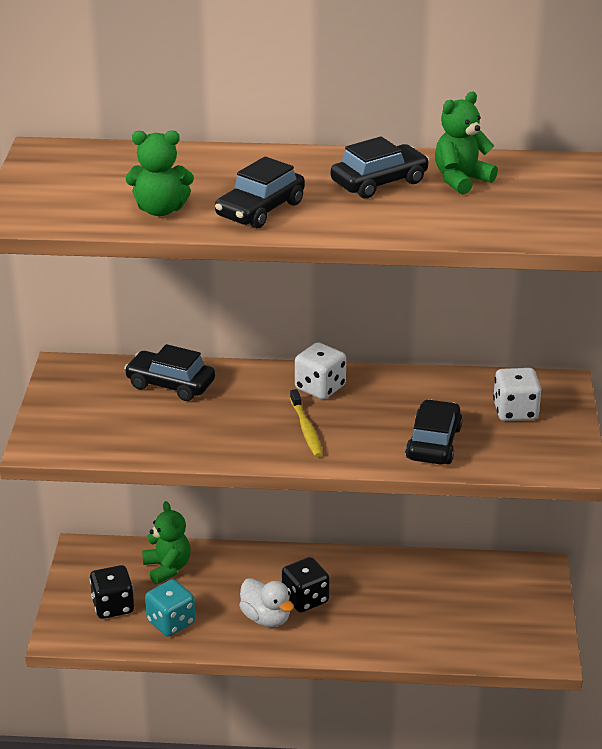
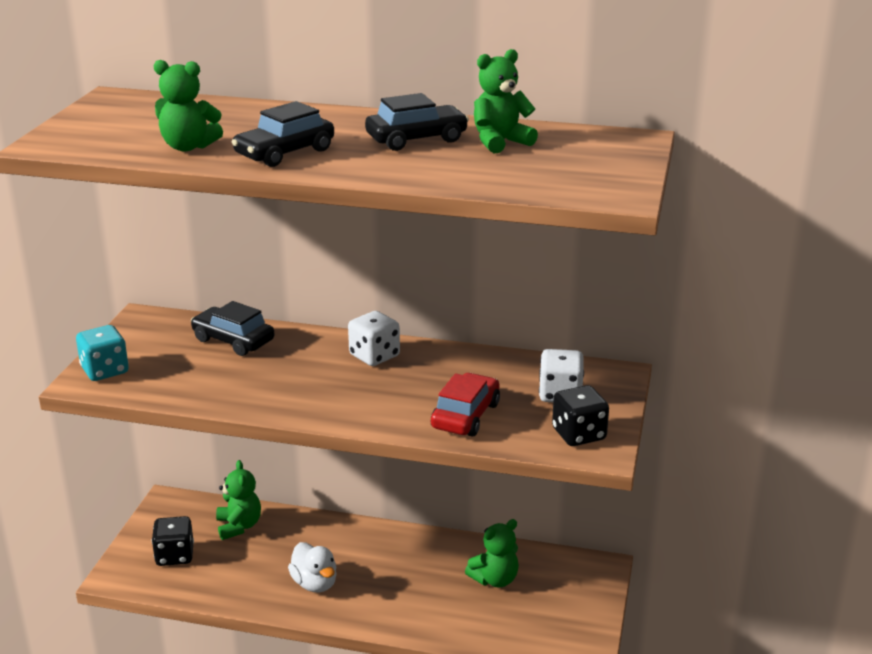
camera: 10 degrees right, 5 degrees down
turquoise dice [145,579,195,637] -> turquoise dice moved to [76,325,129,381]
black dice [282,557,329,612] -> black dice moved to [552,385,609,446]
yellow toothbrush [290,389,323,457] -> none
black car [405,399,463,465] -> red car [431,373,500,436]
none -> green teddy bear [465,519,519,588]

